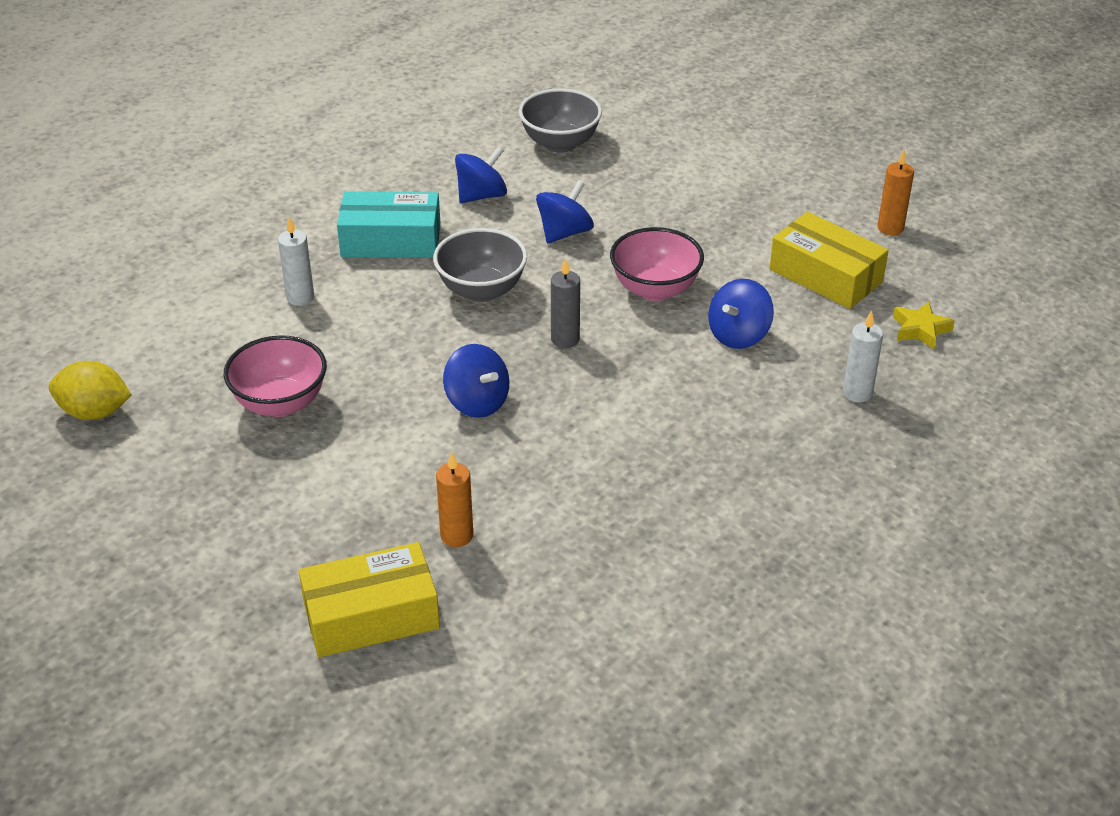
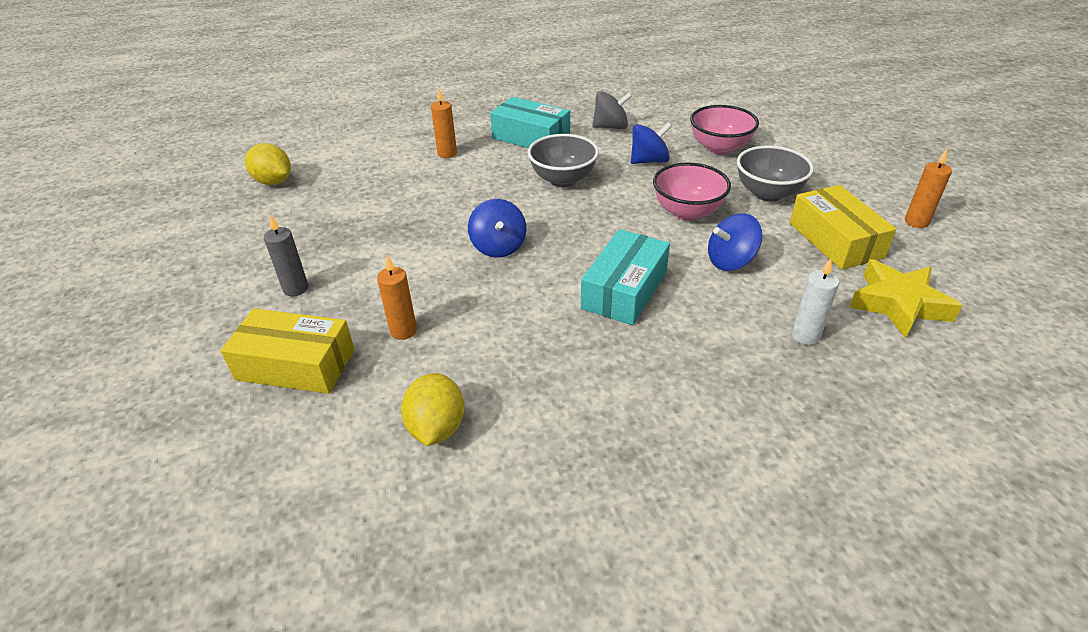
camera: 30 degrees right, 0 degrees up
pink bowl [224,335,327,417] -> pink bowl moved to [690,105,759,155]
white candle [278,217,314,306] -> orange candle [431,88,457,158]
blue spinning top [455,147,507,203] -> grey spinning top [592,91,632,129]
grey bowl [519,88,602,153] -> grey bowl moved to [737,146,814,202]
grey candle [551,258,580,348] -> grey candle moved to [264,214,308,296]
yellow star [893,302,955,349] -> yellow star [849,259,962,339], size x1.72
none -> yellow lemon [401,373,464,446]
none -> turquoise box [581,229,670,325]

